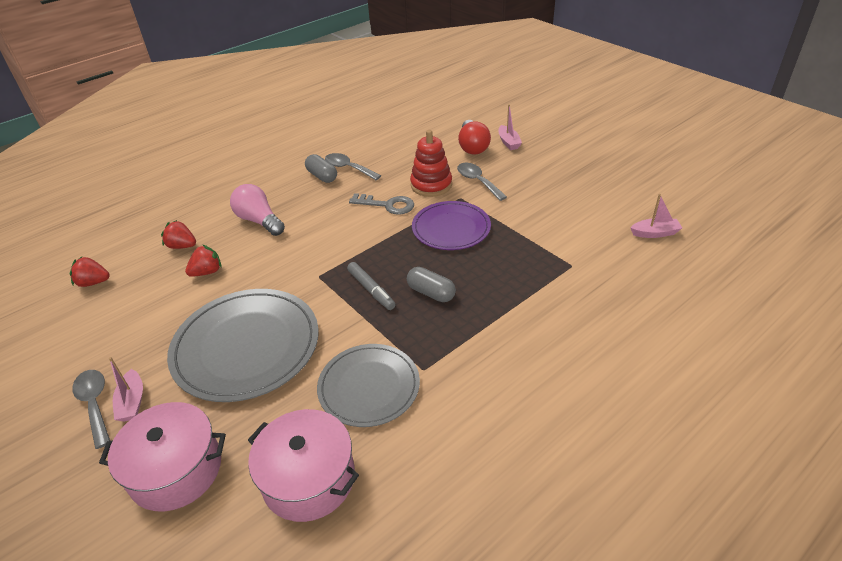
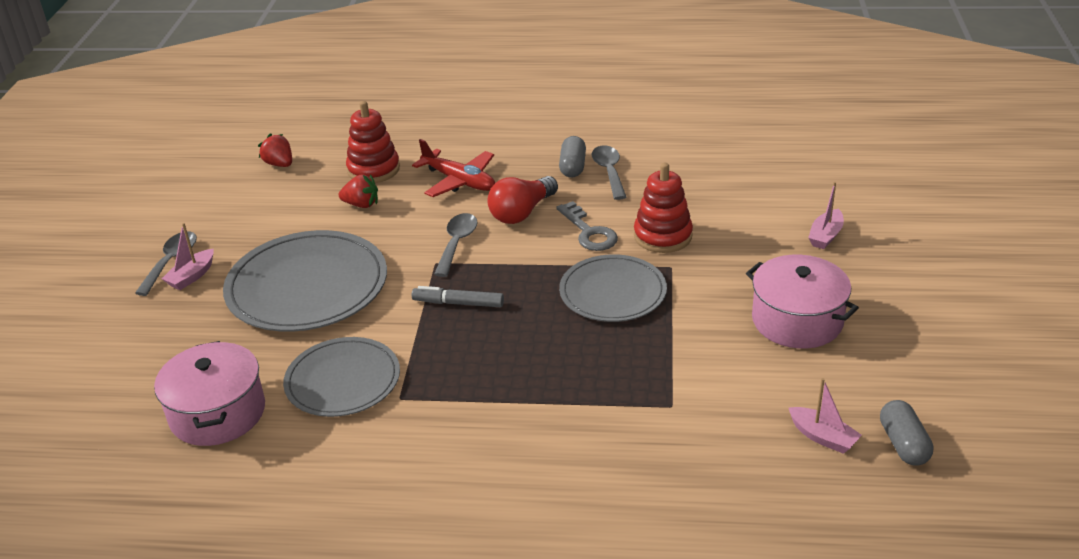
camera: 45 degrees right, 5 degrees down
pink pot [99,402,226,512] -> pink pot moved to [746,255,859,349]
red strawberry [161,220,196,249] -> red stacking toy [346,101,400,183]
pink light bulb [230,184,285,236] -> red plane [412,139,495,197]
grey marker [347,262,396,310] -> grey marker turned 90 degrees clockwise [412,286,504,307]
grey capsule [407,267,456,302] -> grey capsule moved to [880,400,933,465]
purple plate [412,201,491,250] -> grey plate [559,254,667,322]
grey spoon [457,163,507,201] -> grey spoon moved to [434,213,477,277]
red light bulb [458,120,491,154] -> red light bulb moved to [488,176,558,224]

